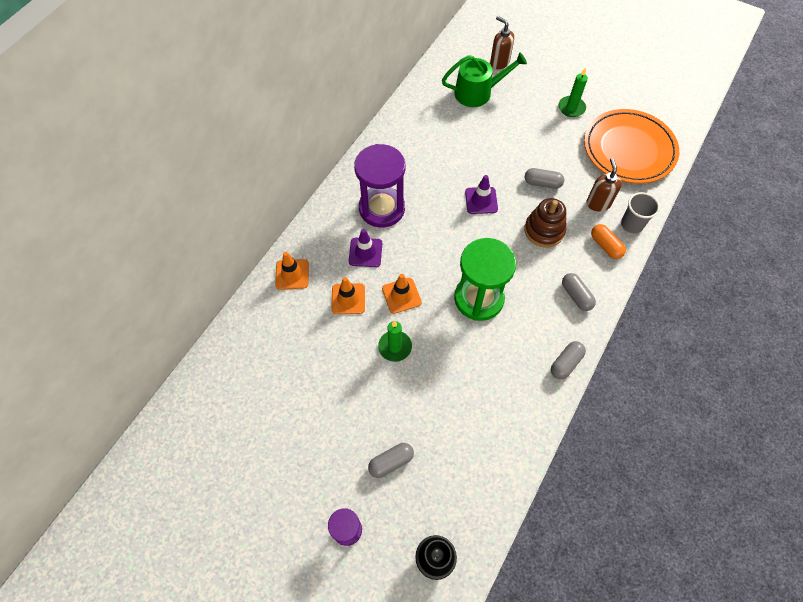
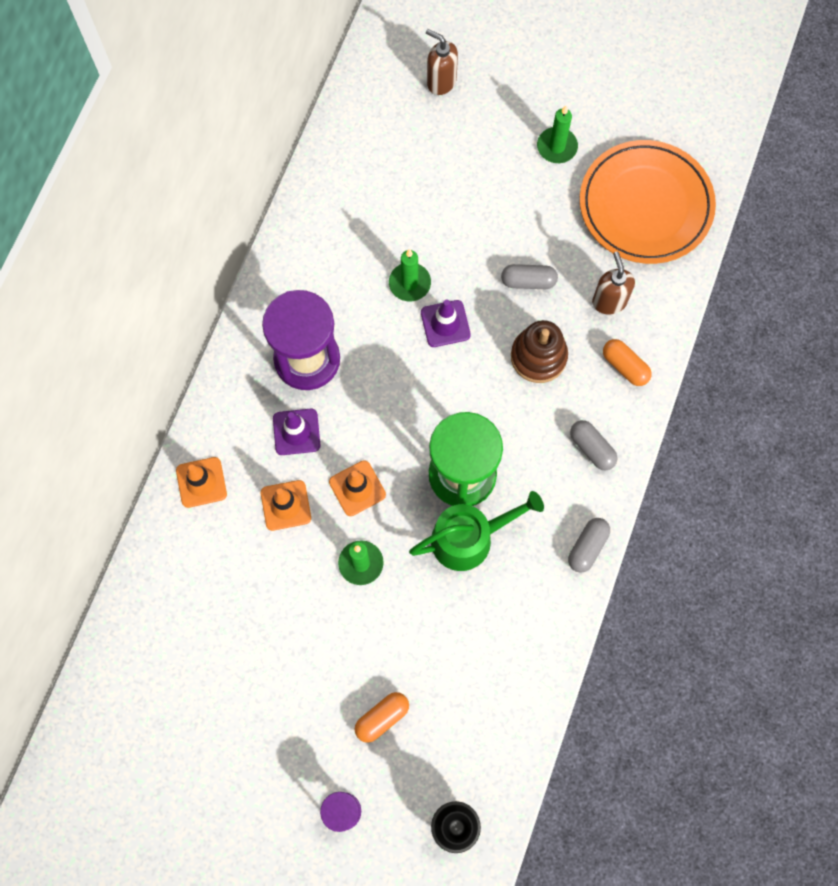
camera: 10 degrees left, 10 degrees up
grey capsule [368,443,414,478] -> orange capsule [355,692,409,743]
green watering can [442,52,527,107] -> green watering can moved to [409,491,544,571]
grey cup [621,192,660,233] -> none
none -> green candle [389,249,431,301]

